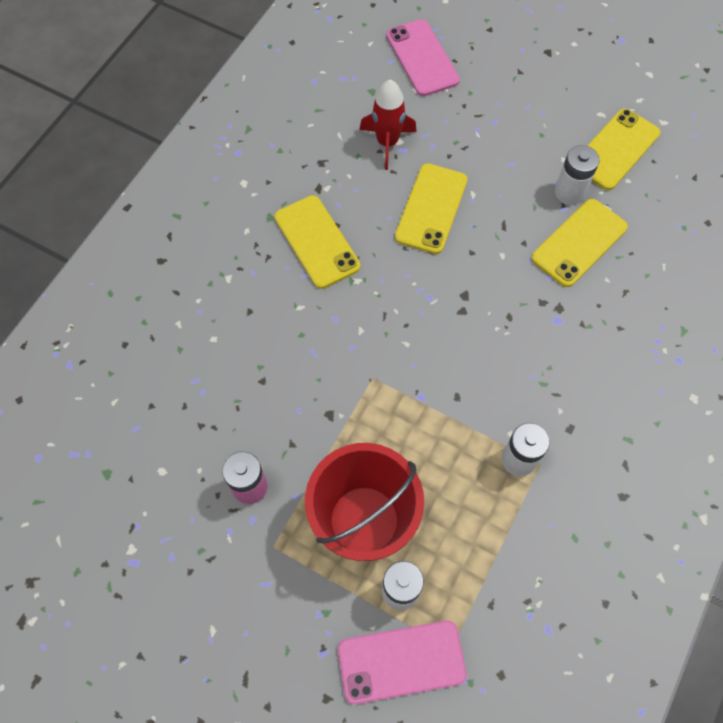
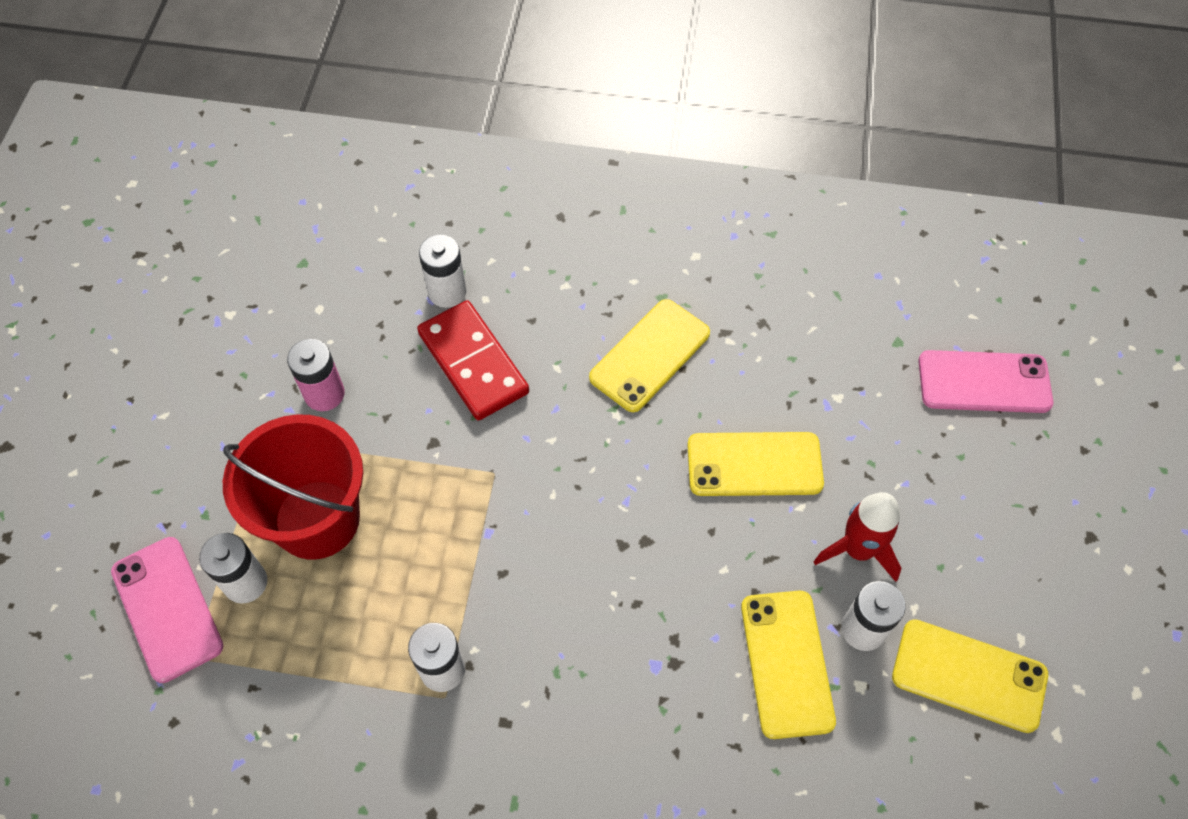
camera: 70 degrees right, 5 degrees down
red rocket [359,80,417,170] -> red rocket moved to [814,492,902,582]
pink phone [386,19,460,96] -> pink phone turned 45 degrees clockwise [918,350,1053,413]
yellow phone [531,199,628,287] -> yellow phone turned 60 degrees clockwise [741,590,836,739]
none -> red domino [417,300,529,420]
none -> white battery [419,235,467,308]

